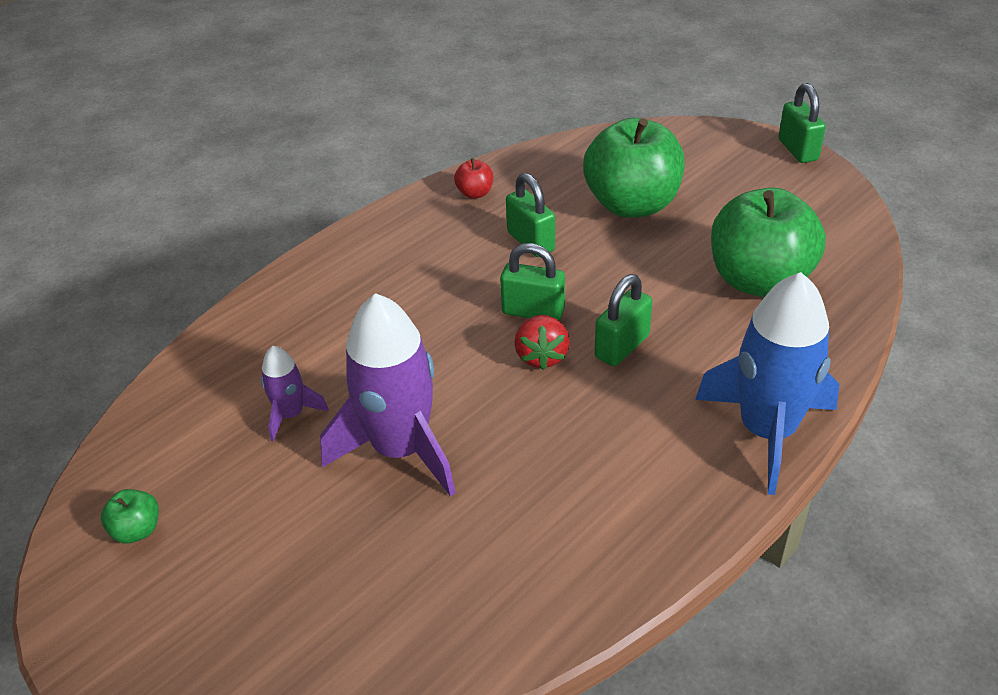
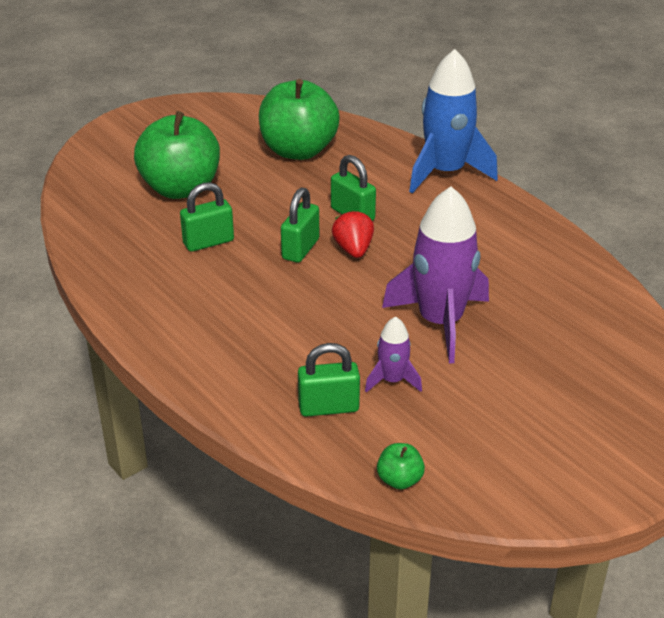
camera: 85 degrees left, 5 degrees down
green apple [101,489,159,543] -> green apple moved to [377,443,425,490]
red apple [454,158,493,199] -> none
red strawberry [514,315,570,370] -> red strawberry turned 105 degrees counterclockwise [332,210,374,258]
green padlock [779,83,826,163] -> green padlock moved to [298,343,360,417]

